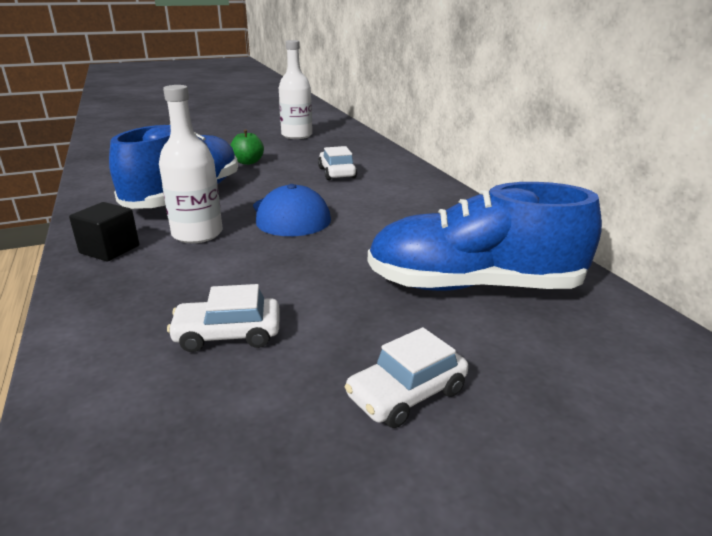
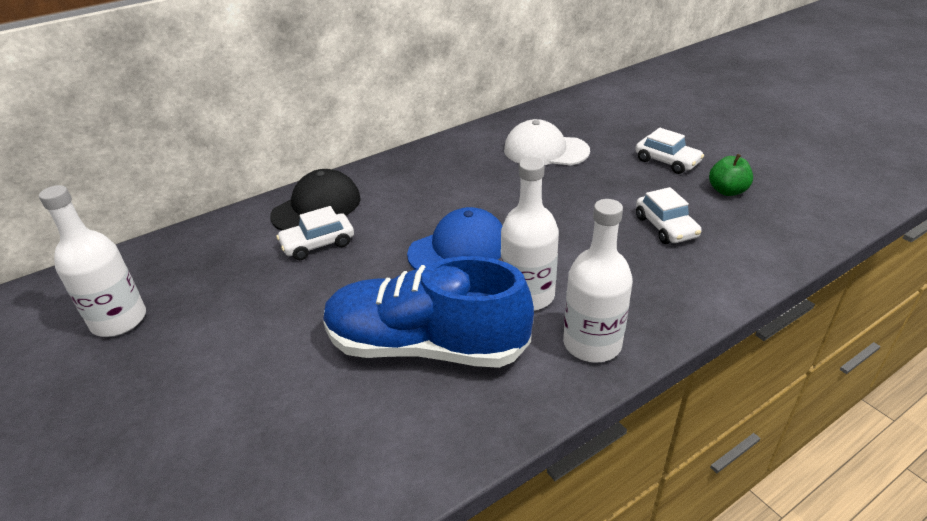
camera: 100 degrees left, 10 degrees up
black cube [69,202,139,262] -> white bottle [563,199,633,363]
green apple [230,129,264,165] -> green apple moved to [709,154,753,196]
blue shoe [368,182,602,291] -> white cap [504,119,590,166]
none -> black cap [270,169,361,231]

